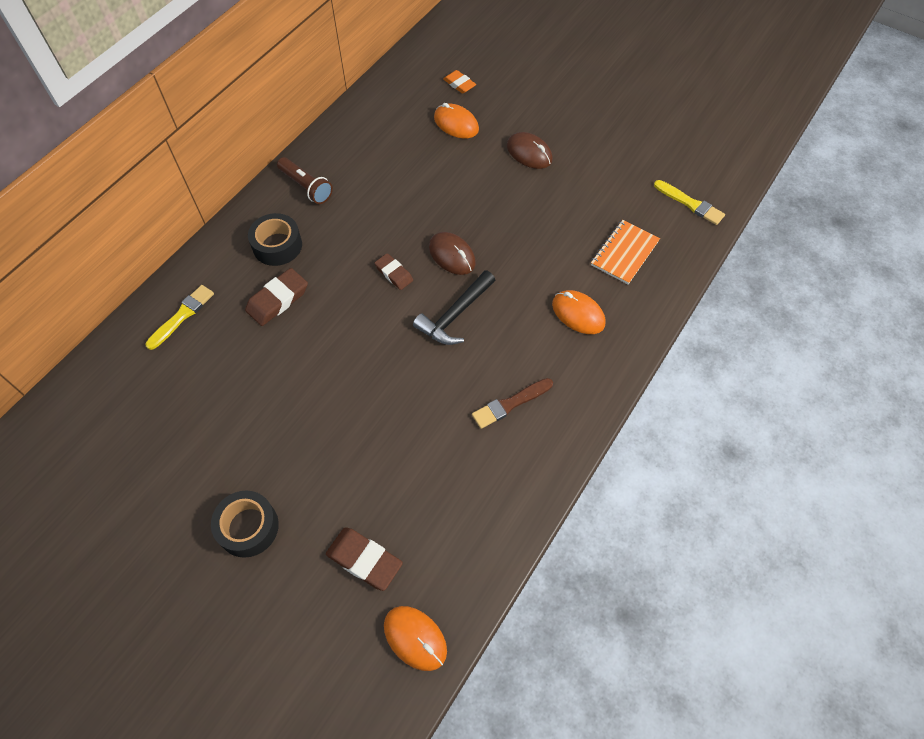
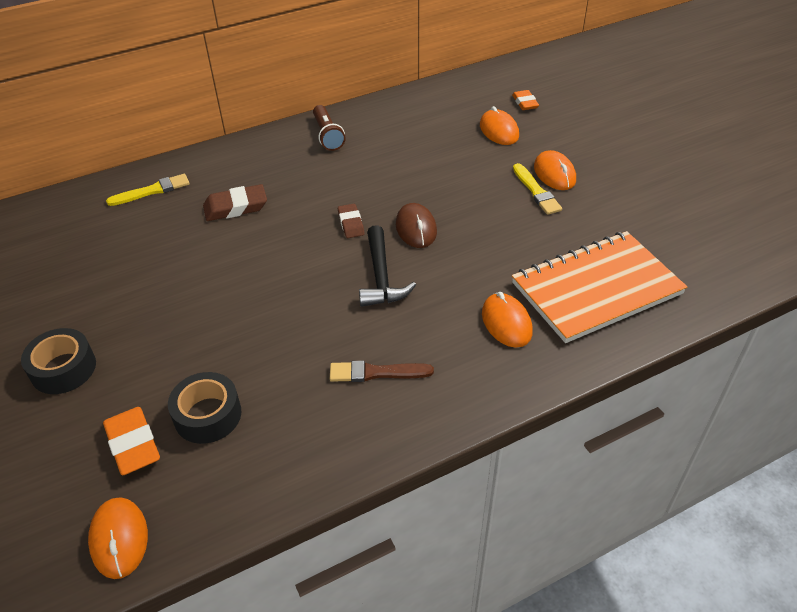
camera: 30 degrees right, 15 degrees down
black tape [248,213,302,266] -> black tape moved to [168,372,241,444]
brown eraser [326,527,403,591] -> orange eraser [103,407,160,475]
black hammer [413,270,495,345] -> black hammer turned 75 degrees counterclockwise [359,225,416,307]
brown mouse [507,132,553,169] -> orange mouse [534,150,576,190]
orange notebook [591,220,660,284] -> orange notebook [512,231,687,343], size x1.87
yellow brush [654,180,725,225] -> yellow brush moved to [513,163,562,215]

